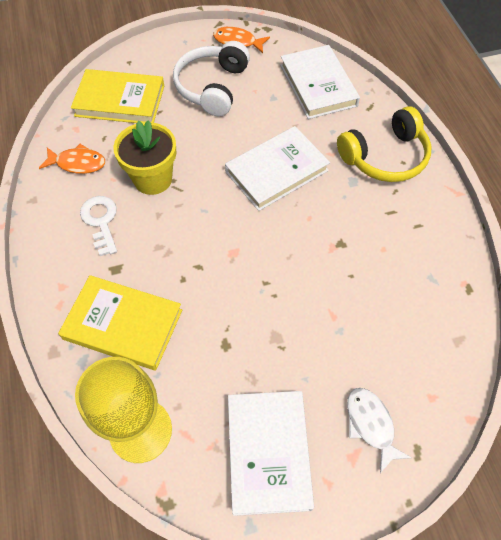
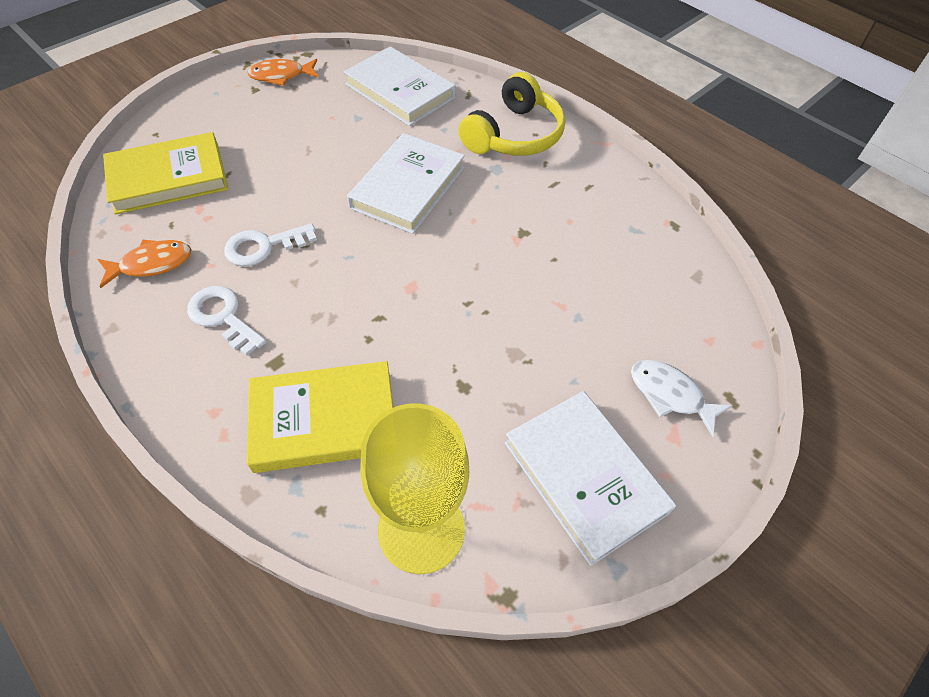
camera: 30 degrees left, 5 degrees down
yellow flower pot [114,120,176,195] -> white key [224,223,317,266]
white headphones [173,41,250,116] -> none

